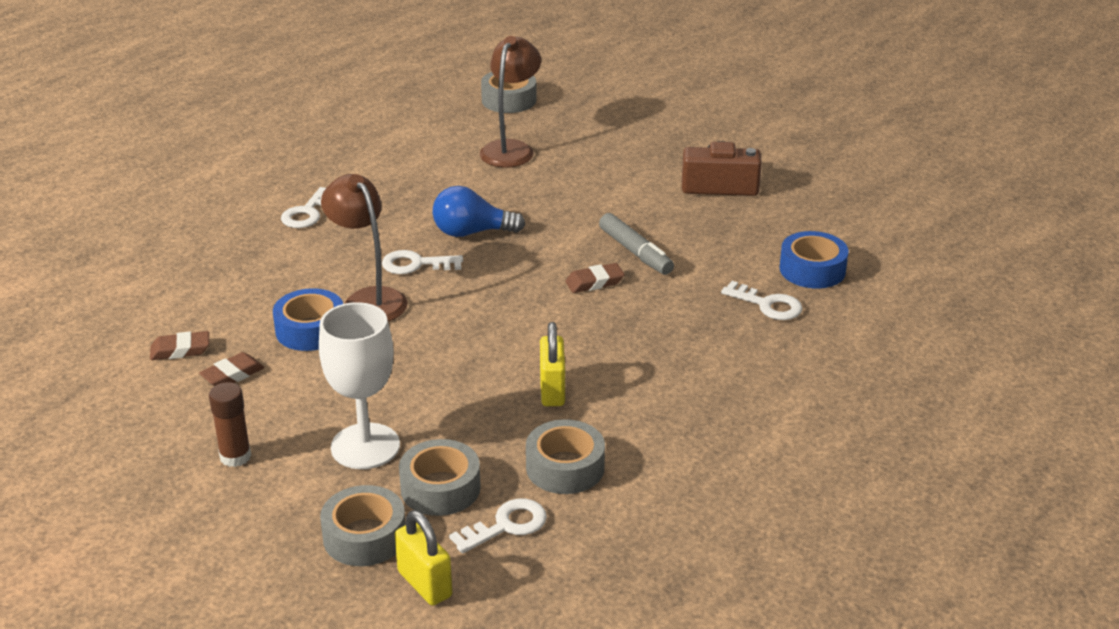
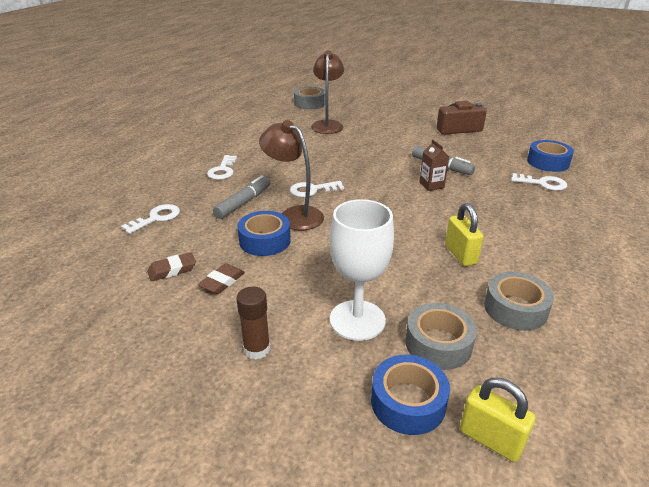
camera: 15 degrees left, 0 degrees up
grey tape [320,485,406,566] -> blue tape [371,355,450,435]
blue light bulb [432,186,525,237] -> none
white key [449,498,547,553] -> white key moved to [121,204,180,234]
brown eraser [565,263,625,293] -> brown carton [419,139,449,191]
none -> grey marker [213,175,270,219]

